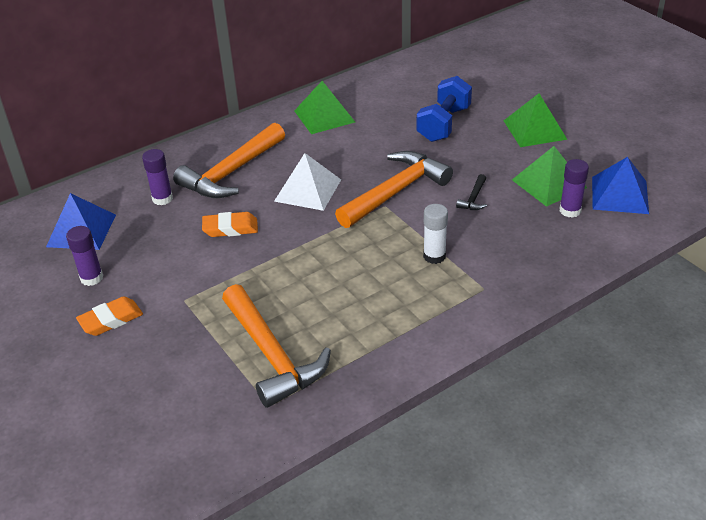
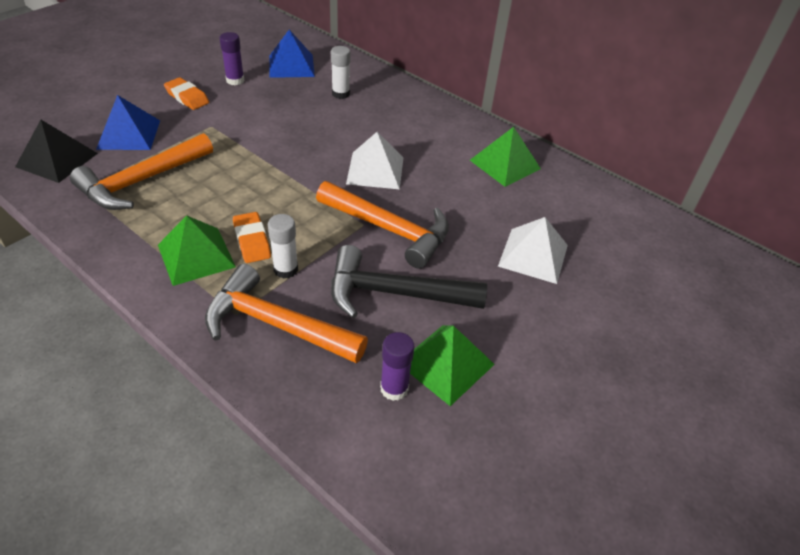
camera: 70 degrees right, 5 degrees up
purple glue stick [142,149,173,205] -> white glue stick [331,46,350,99]
orange hammer [173,123,285,198] -> orange hammer moved to [205,264,368,363]
orange eraser [202,212,258,237] -> orange eraser moved to [233,212,271,263]
blue dumbbell [416,76,472,142] -> white pyramid [498,217,568,284]
black hammer [456,174,487,210] -> black hammer [331,245,487,318], size x2.43
green pyramid [504,93,568,147] -> green pyramid moved to [158,215,236,286]
blue pyramid [592,157,649,214] -> blue pyramid moved to [96,95,160,150]
none -> black pyramid [15,120,98,183]

